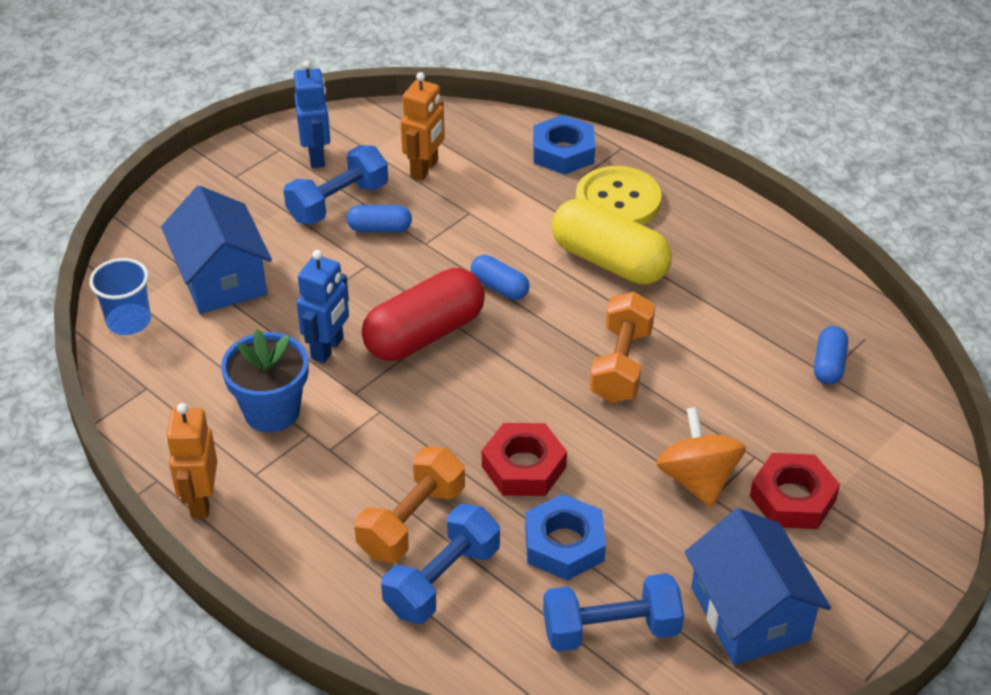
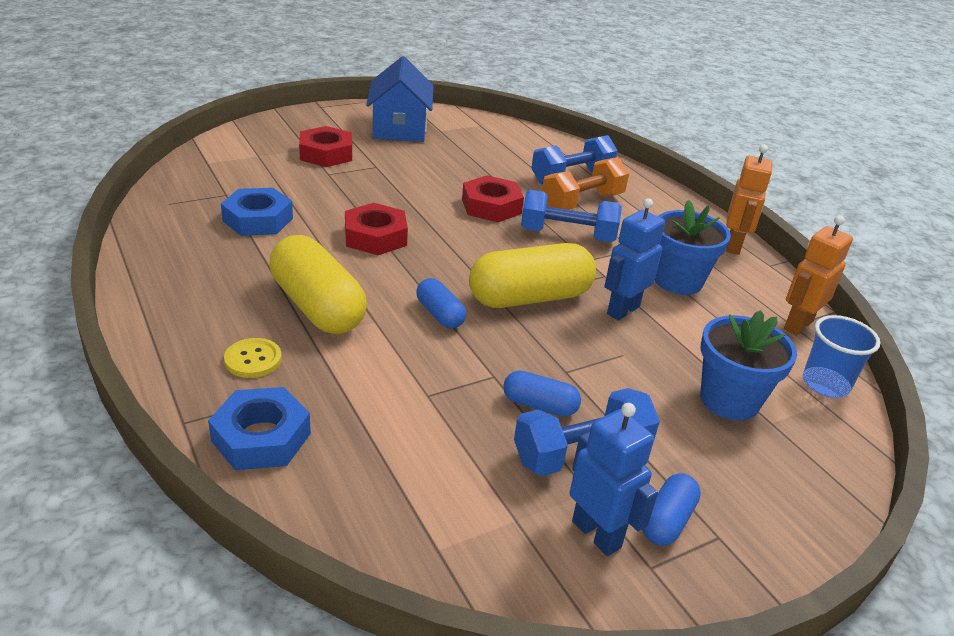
camera: 165 degrees left, 10 degrees down
blue house [161,186,272,314] -> blue flower pot [700,310,797,421]
blue robot [294,60,330,168] -> blue robot turned 135 degrees clockwise [570,403,658,556]
red capsule [362,268,485,361] -> yellow capsule [469,243,596,308]
orange robot [400,72,445,181] -> orange robot moved to [784,215,853,336]
blue nut [525,494,606,581] -> blue nut moved to [221,188,293,236]
blue dumbbell [543,573,684,652] -> blue dumbbell moved to [521,190,622,242]
yellow button [576,166,662,225] -> yellow button [224,338,282,378], size x0.54
orange dumbbell [590,291,655,403] -> red nut [345,203,408,255]
orange spinning top [656,407,746,507] -> none
blue capsule [814,326,848,384] -> blue capsule moved to [642,473,701,546]

